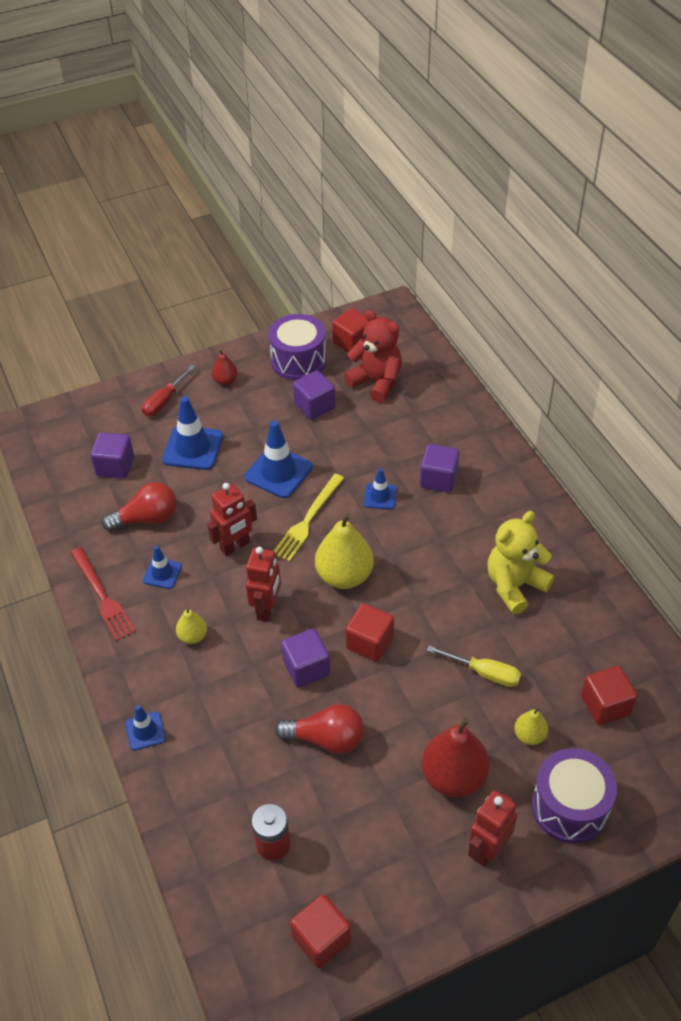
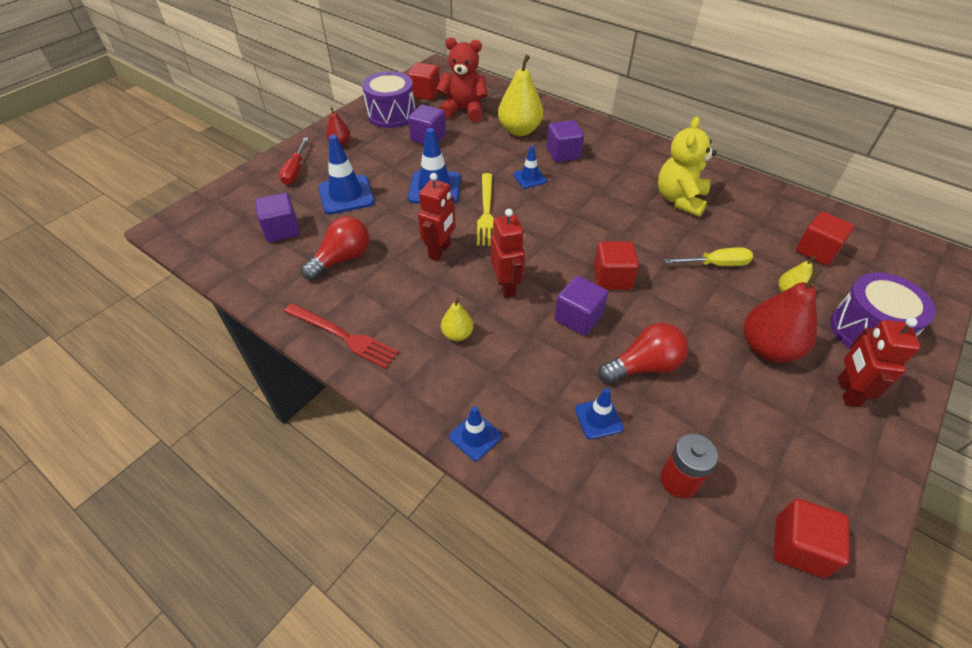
camera: 30 degrees left, 0 degrees up
blue traffic cone [143,546,182,589] -> blue traffic cone moved to [575,388,623,439]
yellow pear [315,513,374,589] -> yellow pear moved to [498,55,543,136]

